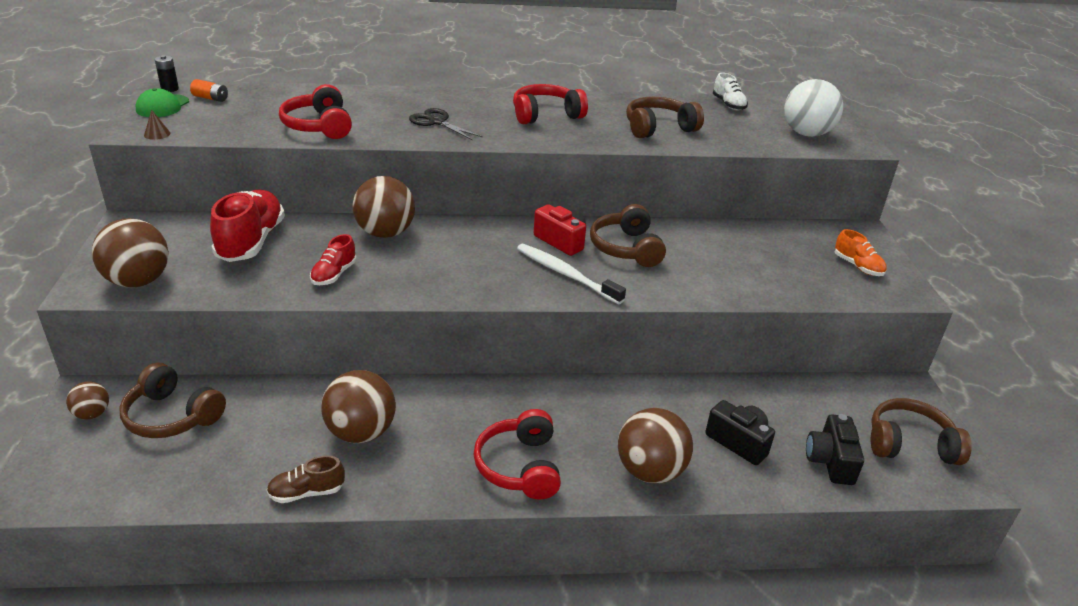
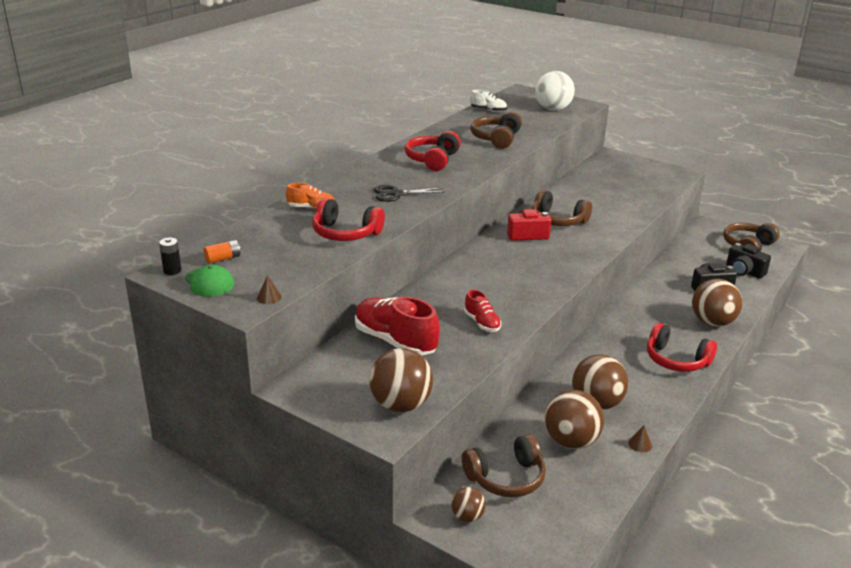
camera: 50 degrees left, 5 degrees down
brown shoe [266,455,345,503] -> brown cone [628,425,652,452]
brown ball [352,176,415,238] -> brown ball moved to [545,390,604,449]
white toothbrush [517,244,626,304] -> none
orange shoe [835,229,887,276] -> orange shoe moved to [286,183,335,209]

